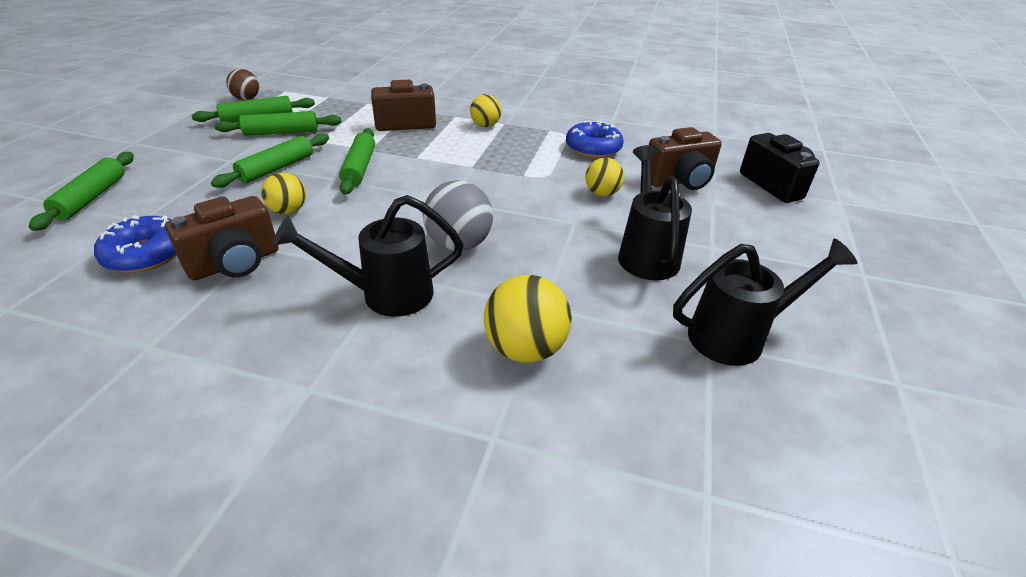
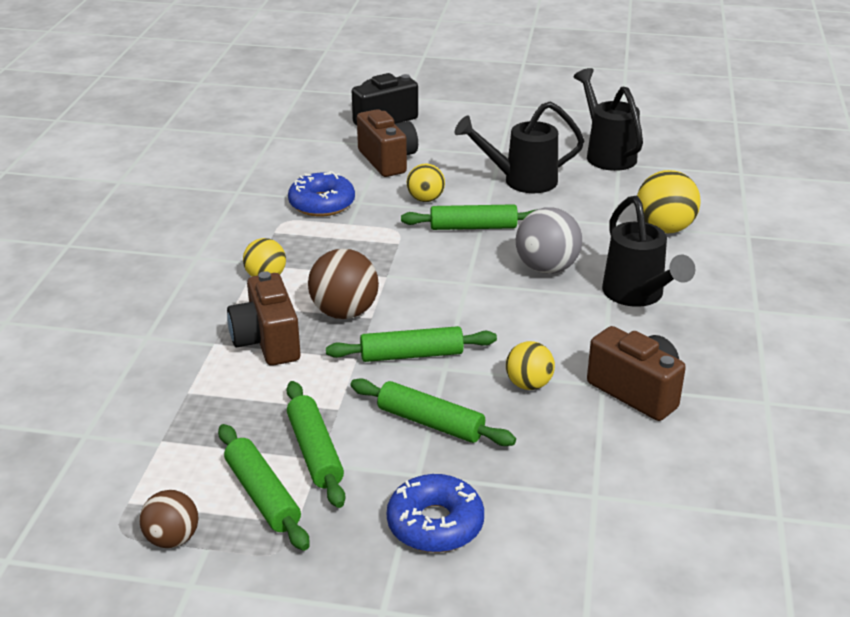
camera: 95 degrees left, 5 degrees down
green rolling pin [29,152,134,231] -> green rolling pin moved to [401,204,535,230]
blue donut [94,215,177,273] -> blue donut moved to [387,474,484,553]
none -> brown ball [308,249,379,319]

